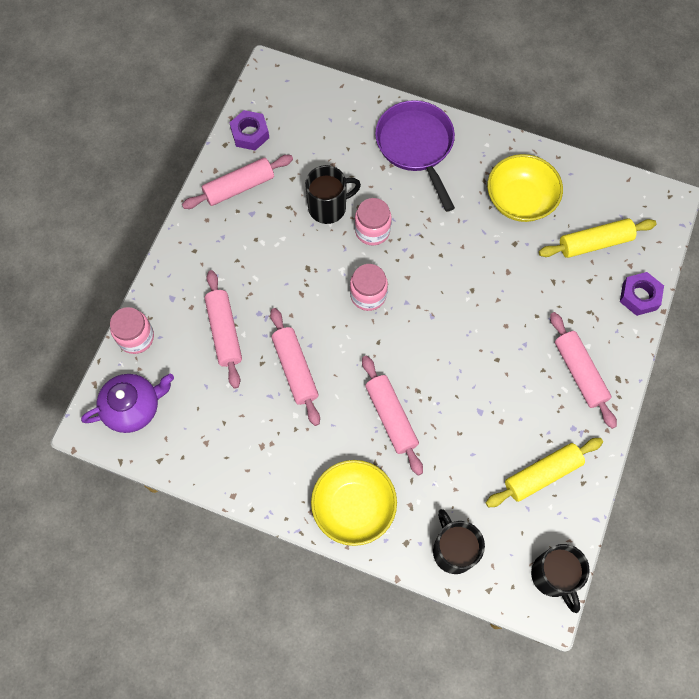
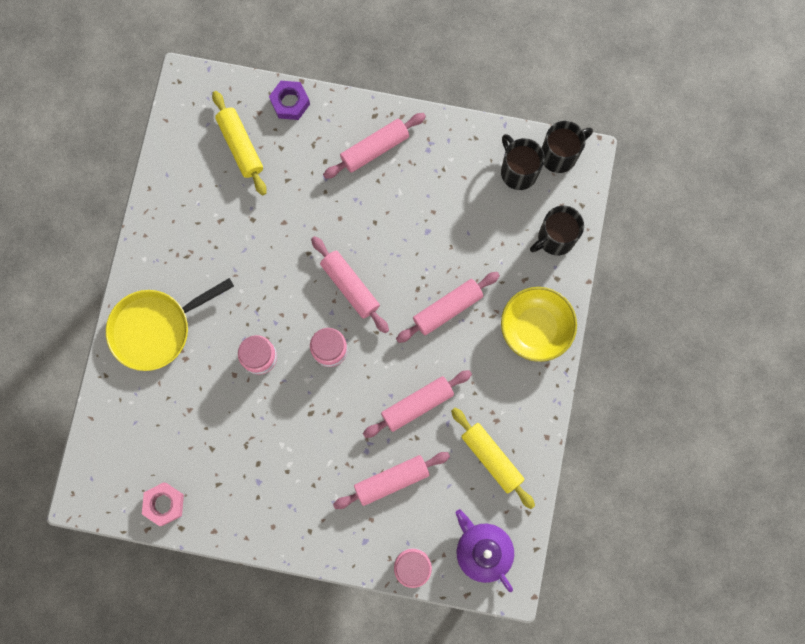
camera: 100 degrees left, 10 degrees up
pink rolling pin [182,155,293,209] -> pink rolling pin moved to [311,236,389,333]
purple nut [230,110,269,150] -> pink nut [142,483,184,526]
black mug [305,165,361,224] -> black mug moved to [501,134,545,190]
purple pan [375,100,455,212] -> yellow pan [106,278,234,371]
yellow rolling pin [486,438,603,507] -> yellow rolling pin moved to [451,408,535,509]
yellow bowl [487,154,563,222] -> none

